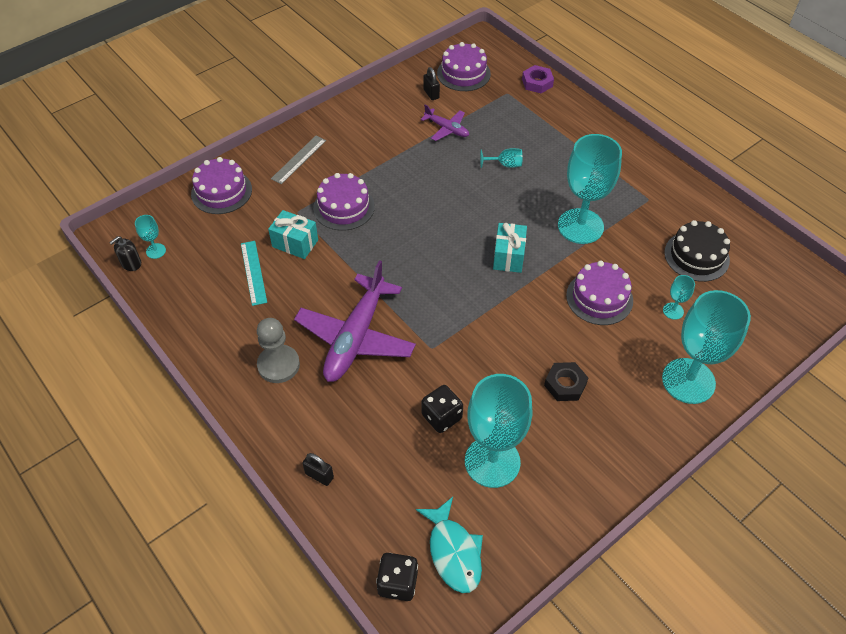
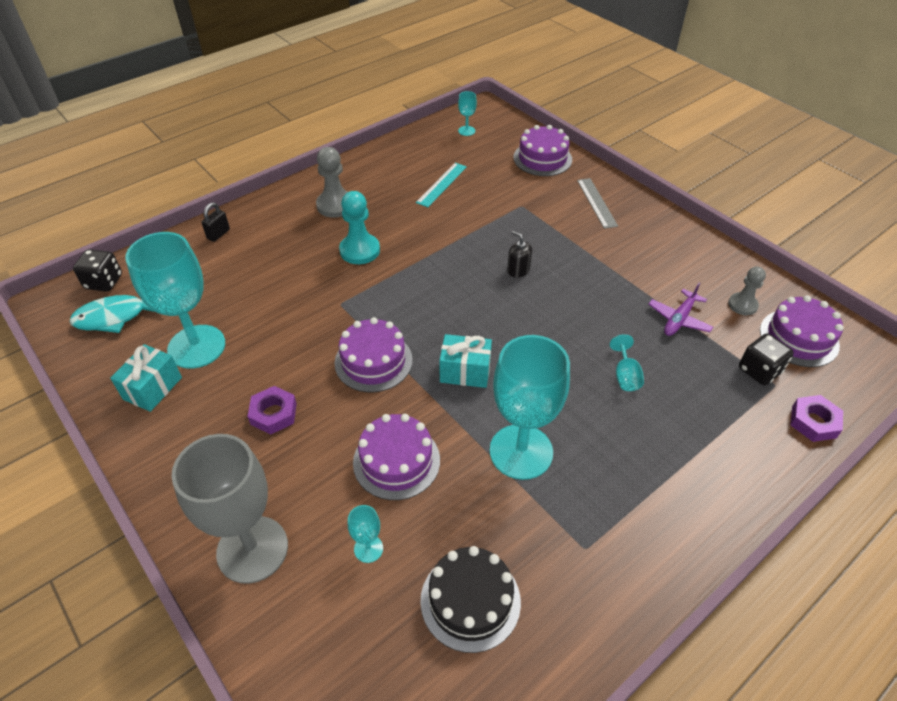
camera: 90 degrees right, 5 degrees down
black soap dispenser [109,236,141,271] -> black soap dispenser moved to [507,231,532,278]
turquoise ruler [241,241,267,306] -> turquoise ruler turned 45 degrees counterclockwise [416,163,467,207]
turquoise gift [268,210,318,259] -> turquoise gift moved to [110,344,182,412]
grey ruler [271,136,326,184] -> grey ruler turned 45 degrees clockwise [577,178,618,229]
purple plane [294,260,416,382] -> turquoise pawn [339,191,380,264]
purple cake [313,173,375,231] -> purple cake moved to [335,317,413,392]
black dice [422,385,463,433] -> black dice moved to [739,333,794,385]
black padlock [423,67,440,100] -> grey pawn [728,267,766,315]
black nut [544,362,588,401] -> purple nut [247,386,297,435]
turquoise goblet [662,290,751,404] -> grey goblet [171,434,288,584]

